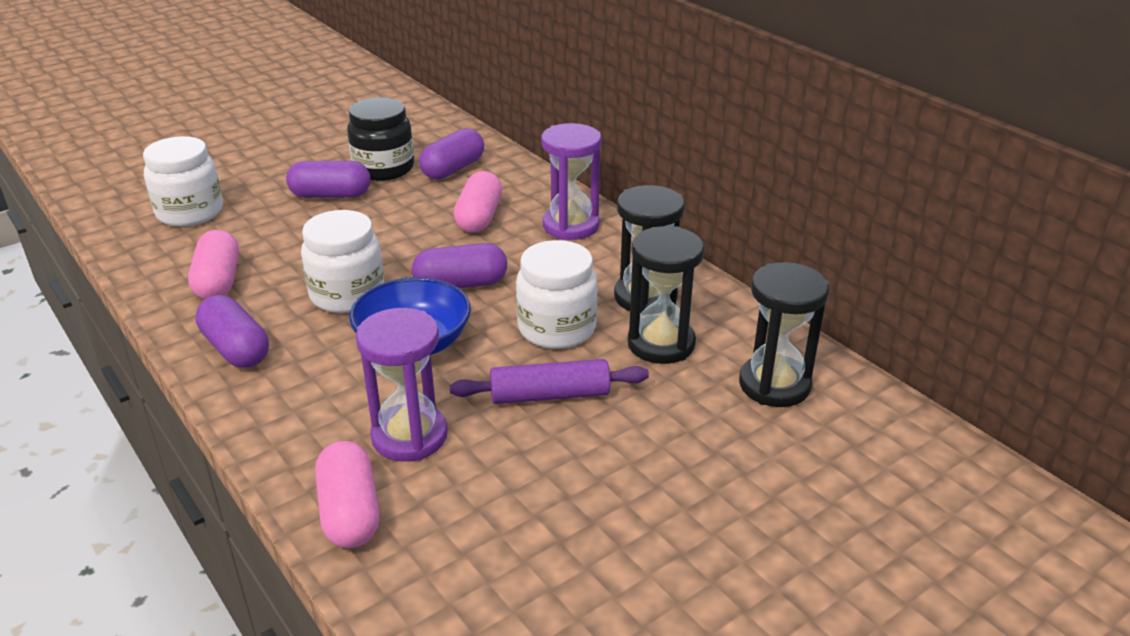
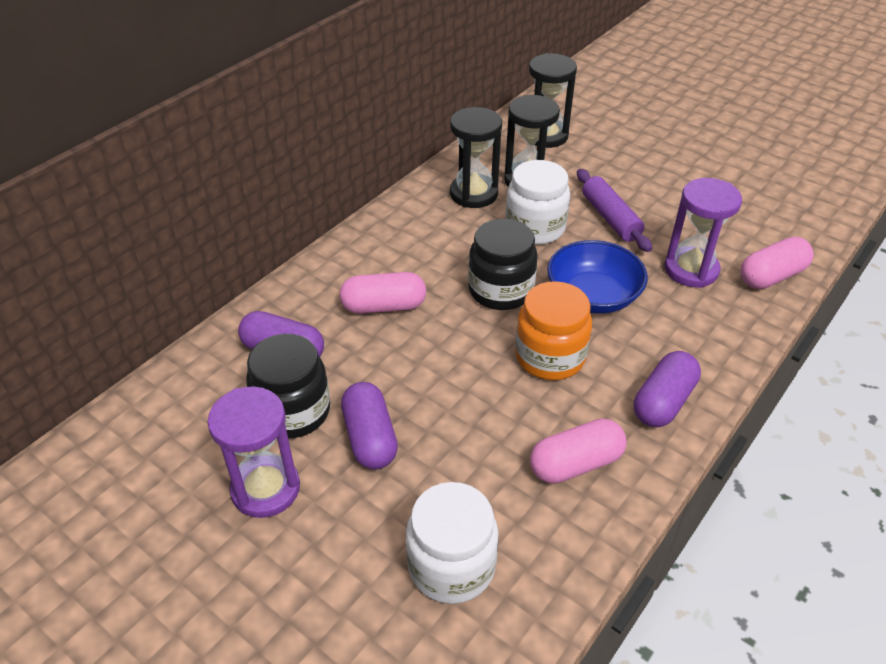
camera: 105 degrees left, 10 degrees up
white jar [301,210,384,313] -> orange jar [515,281,592,380]
purple capsule [412,243,507,288] -> black jar [468,219,538,310]
purple hourglass [541,123,602,240] -> purple hourglass moved to [208,387,300,518]

